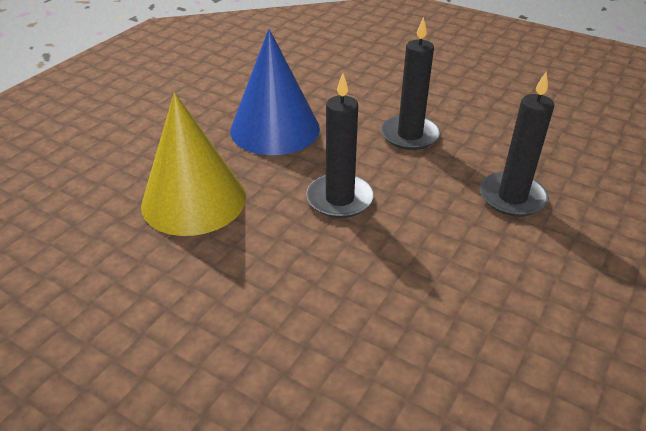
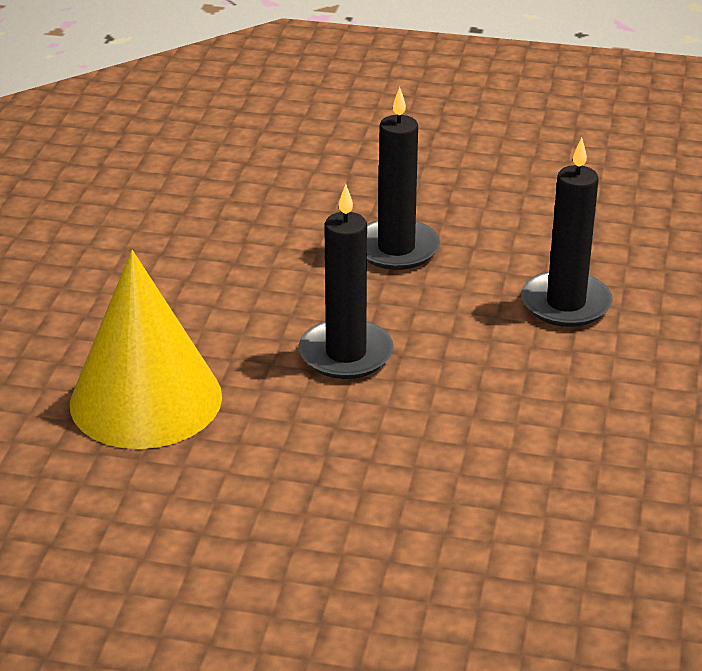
camera: 20 degrees left, 5 degrees down
blue cone [230,29,320,155] -> none

